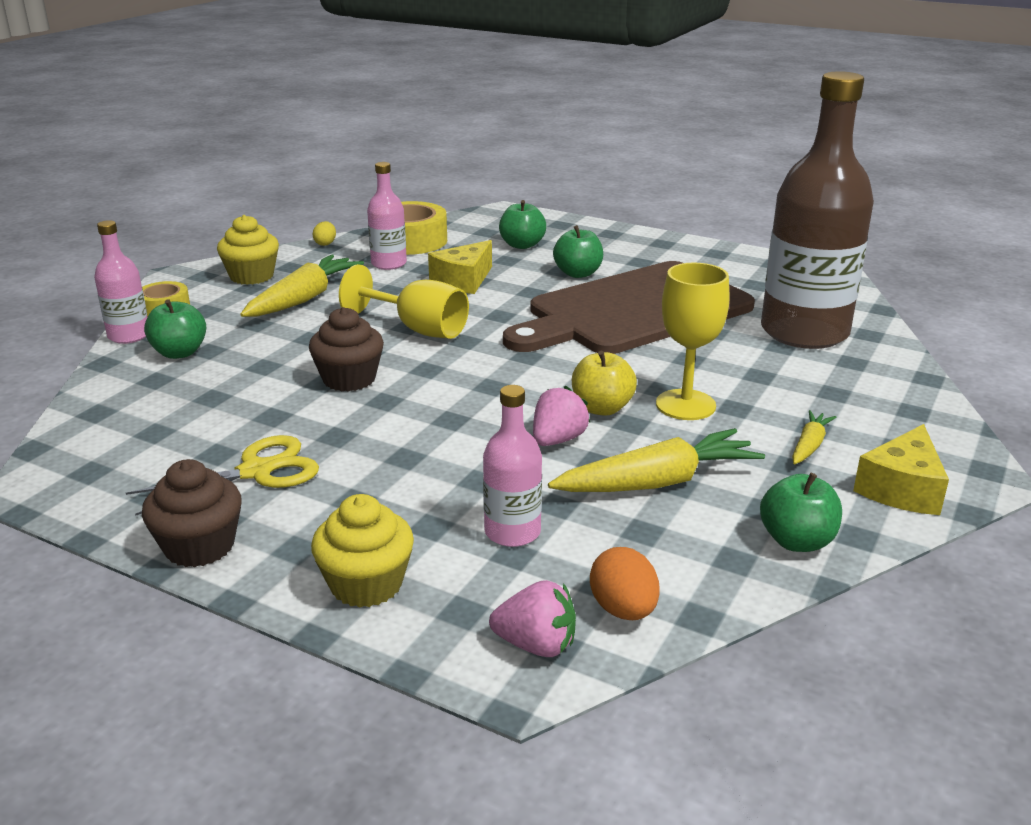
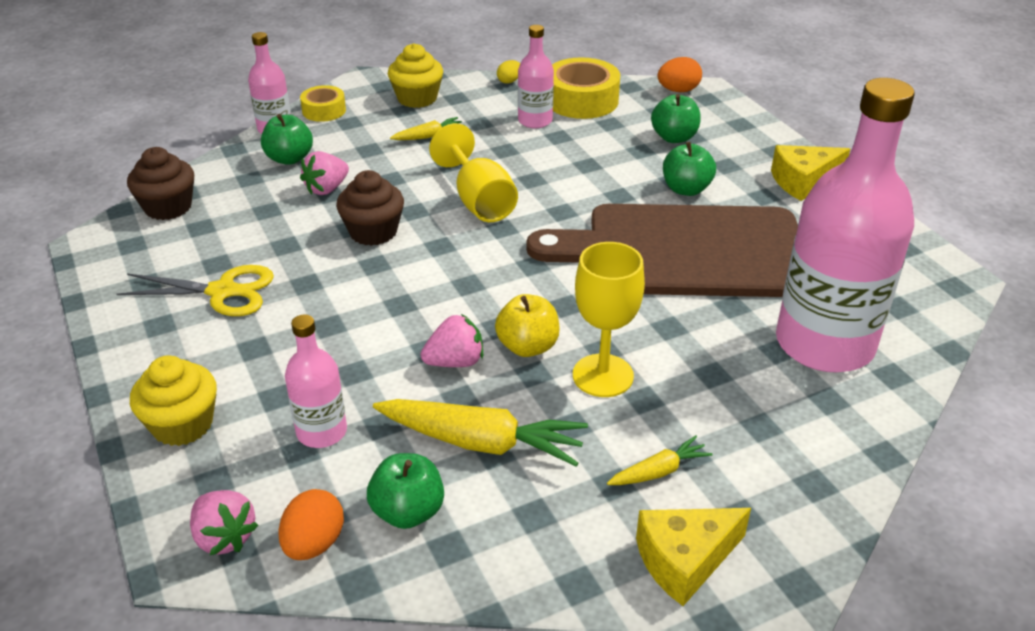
camera: 35 degrees right, 10 degrees up
brown cupcake [142,459,242,567] -> brown cupcake moved to [127,147,194,220]
yellow carrot [240,254,364,317] -> yellow carrot [390,117,462,140], size x0.51
yellow cheese [428,240,492,294] -> yellow cheese moved to [771,145,850,201]
green apple [760,473,842,552] -> green apple moved to [367,453,444,529]
brown bottle [761,71,874,349] -> pink bottle [776,78,915,372]
none -> pink strawberry [300,151,349,195]
none -> orange egg [657,57,702,92]

